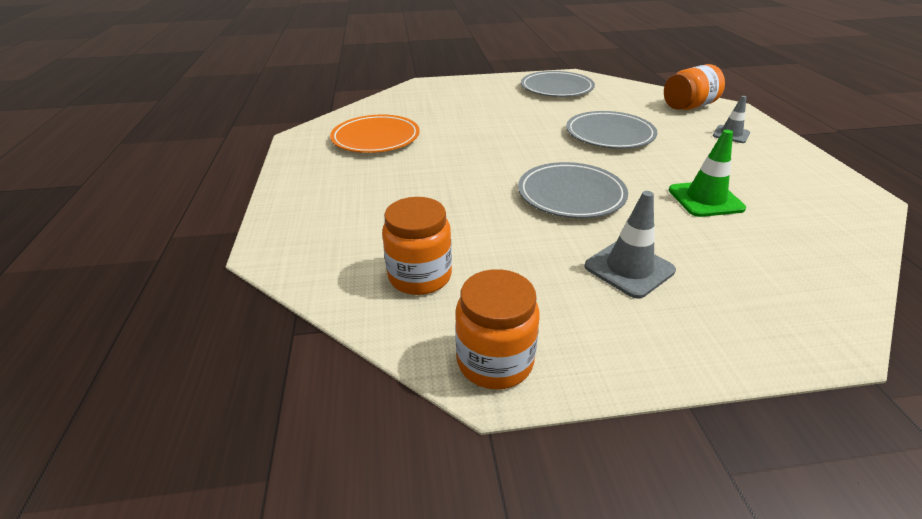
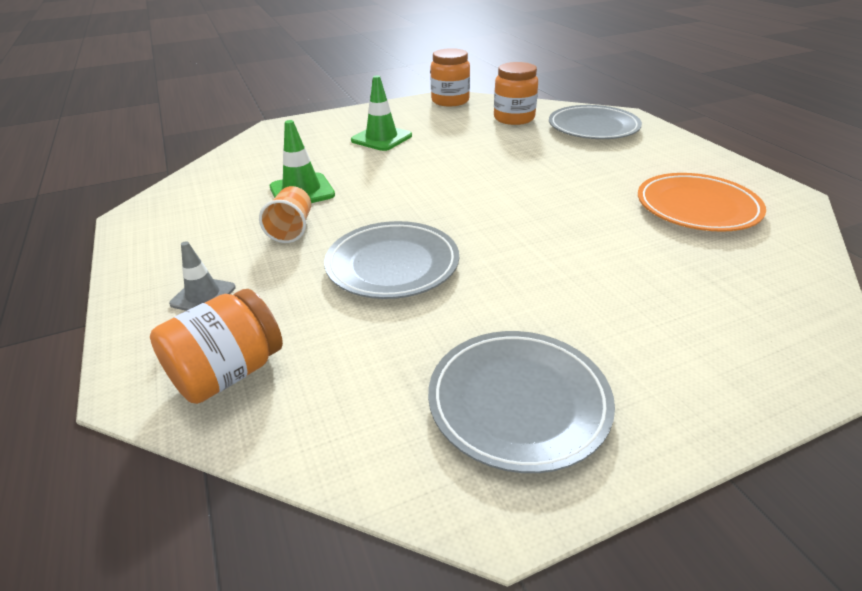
camera: 165 degrees right, 0 degrees up
grey plate [518,162,628,218] -> grey plate moved to [549,105,642,139]
grey traffic cone [584,191,676,299] -> green traffic cone [351,75,412,151]
none -> orange cup [259,186,311,243]

